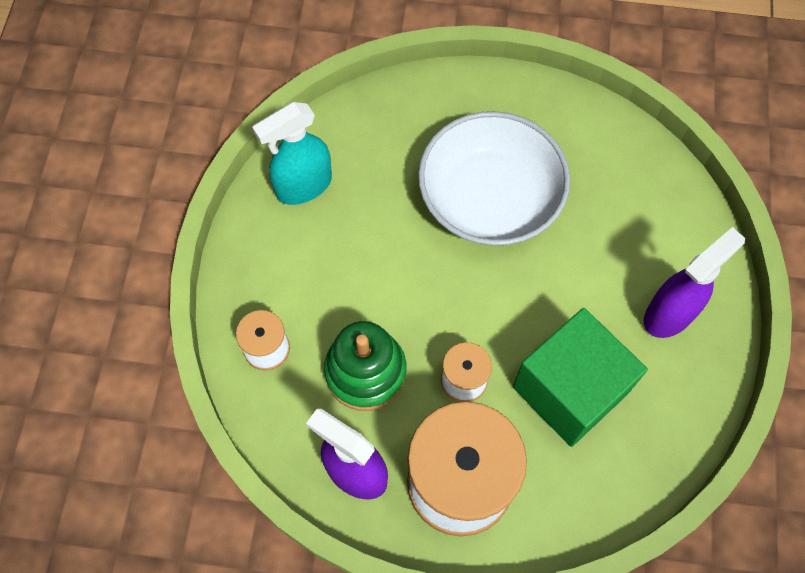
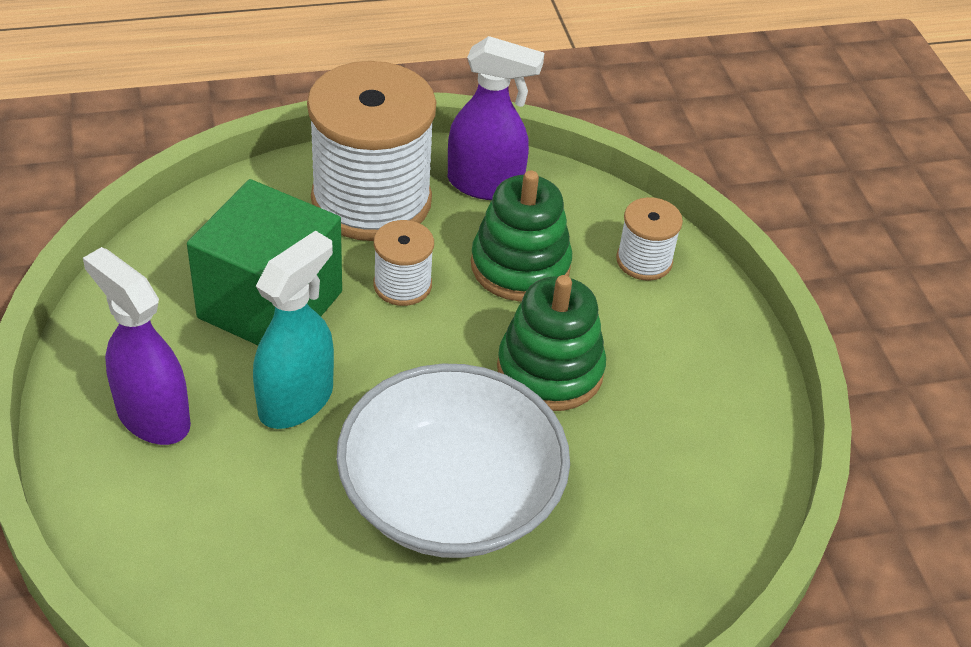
camera: 155 degrees right, 20 degrees down
turquoise spray bottle [252,102,332,205] -> turquoise spray bottle moved to [253,231,334,429]
purple spray bottle [644,227,745,338] -> purple spray bottle turned 105 degrees clockwise [83,247,191,445]
none -> green stacking toy [497,275,606,411]

